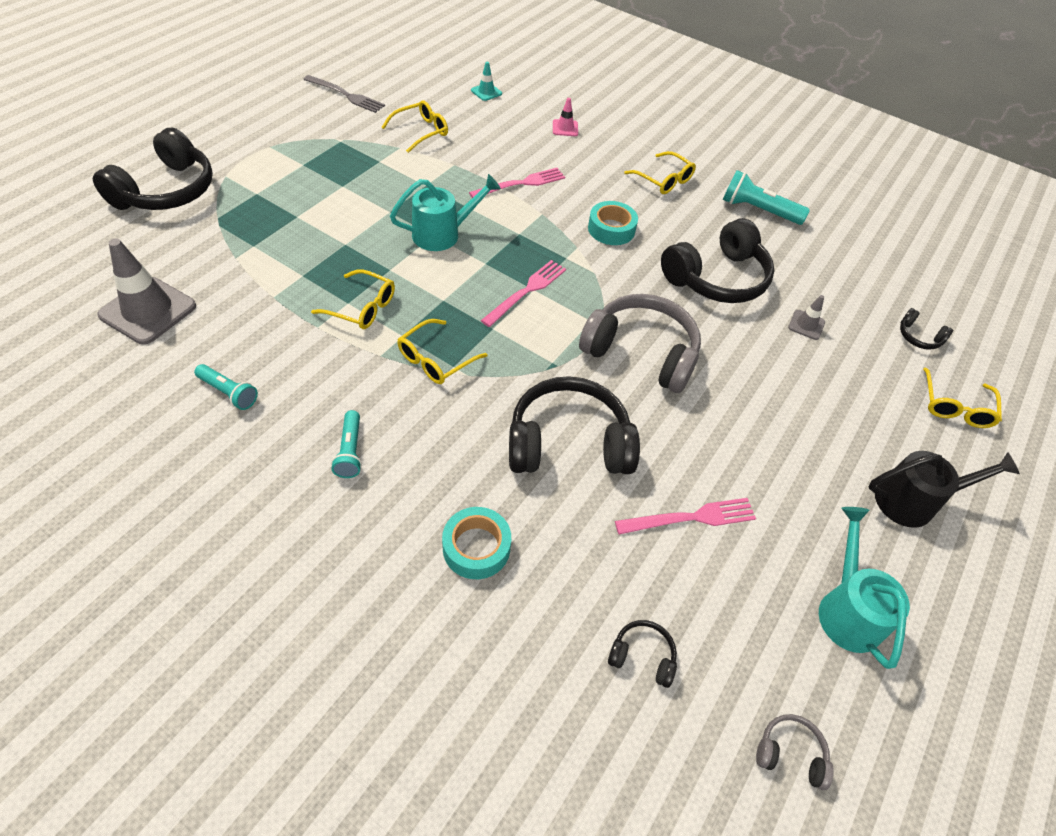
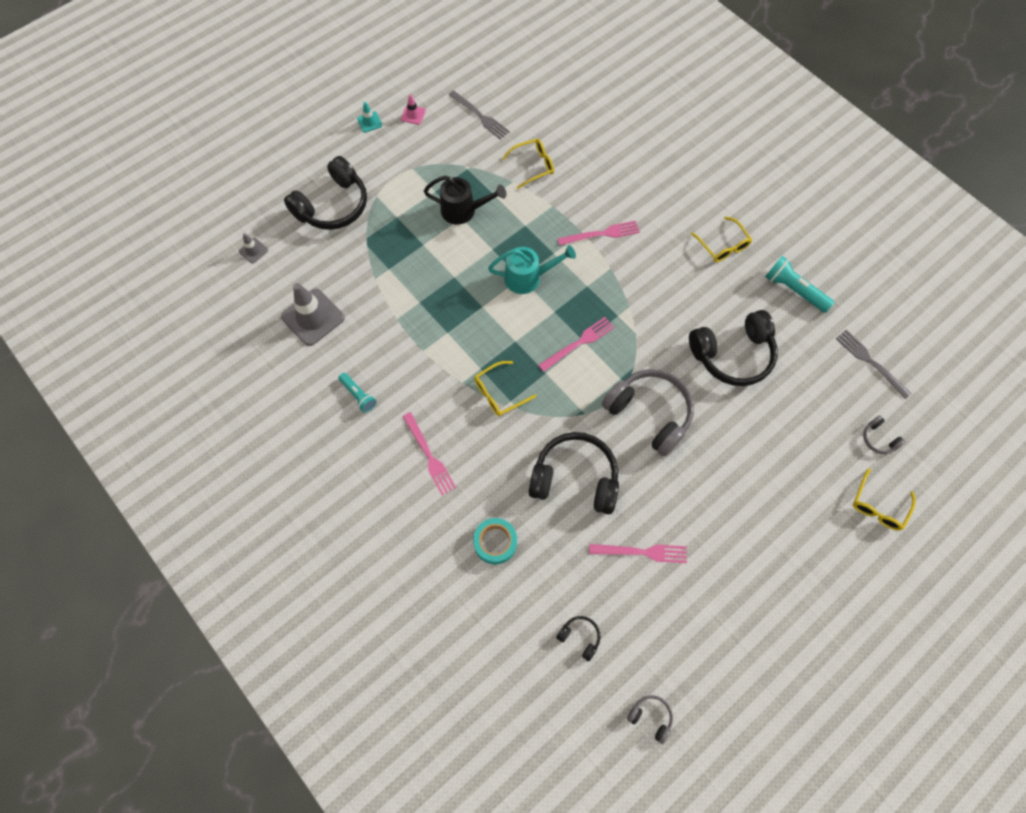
camera: 20 degrees right, 15 degrees up
yellow glasses [311,269,395,329] -> none
turquoise flashlight [331,410,362,478] -> pink fork [403,412,456,495]
turquoise traffic cone [471,62,502,101] -> turquoise traffic cone moved to [357,102,382,133]
pink traffic cone [553,98,578,136] -> pink traffic cone moved to [401,94,426,125]
turquoise tape [588,201,638,245] -> none
grey traffic cone [788,295,825,340] -> grey traffic cone moved to [239,233,268,264]
turquoise watering can [819,507,910,669] -> none
black watering can [869,451,1020,528] -> black watering can moved to [424,175,506,225]
black headphones [900,308,953,350] -> grey headphones [863,415,905,454]
none -> grey fork [835,330,911,399]

